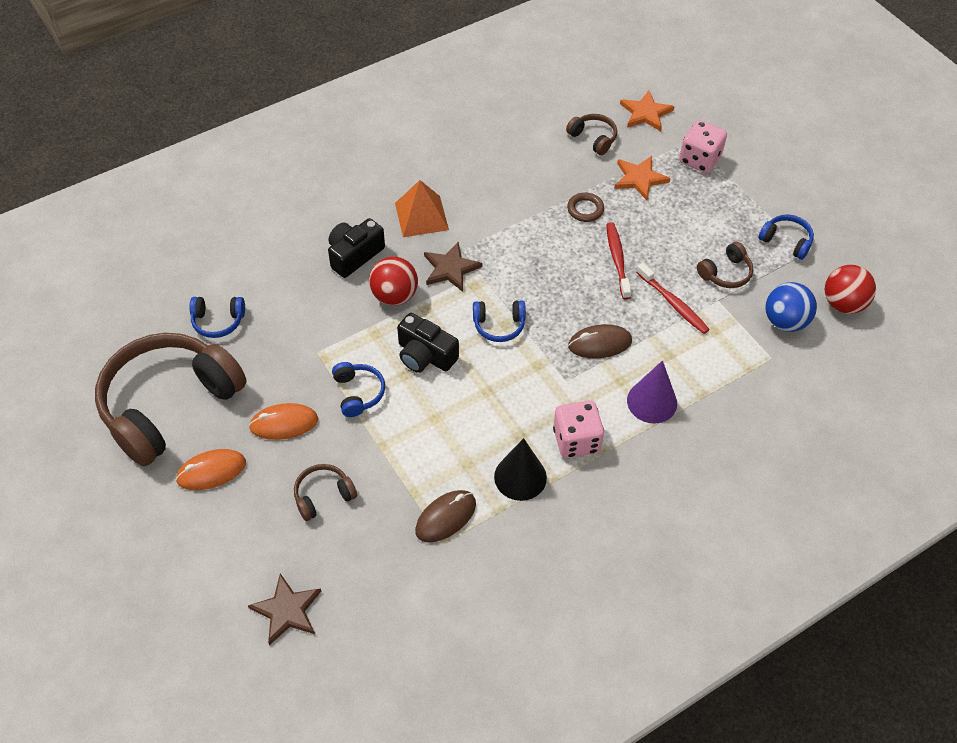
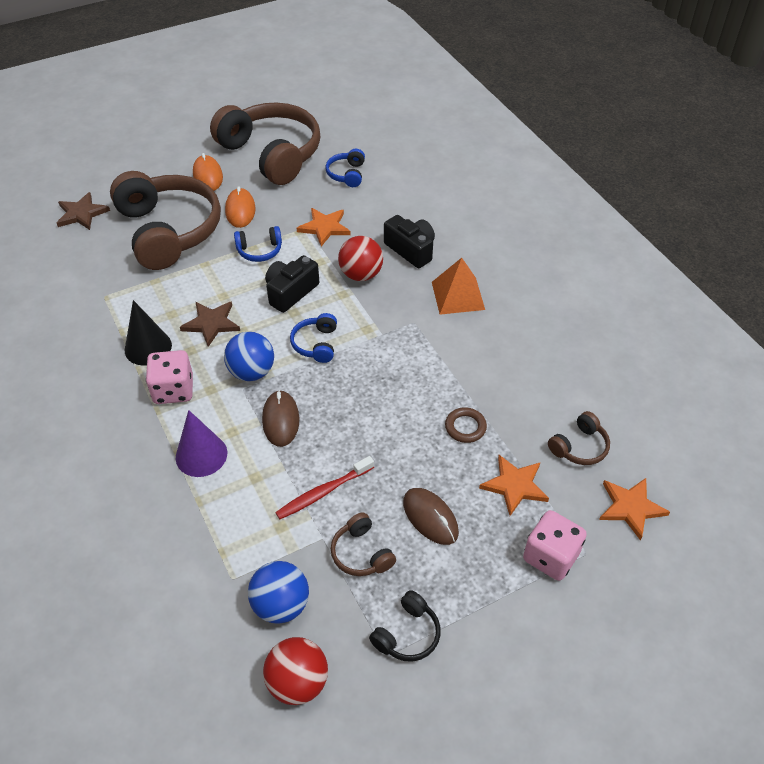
camera: 95 degrees right, 5 degrees down
brown headphones [294,464,357,521] -> brown headphones [110,171,221,270], size x2.41
brown mouse [415,490,476,542] -> brown mouse moved to [403,488,459,545]
brown star [424,242,483,292] -> brown star moved to [180,301,240,347]
red toothbrush [606,222,632,299] -> none
blue headphones [758,215,814,260] -> black headphones [369,590,441,661]
none -> blue ball [224,332,274,381]
none -> orange star [297,208,351,247]

